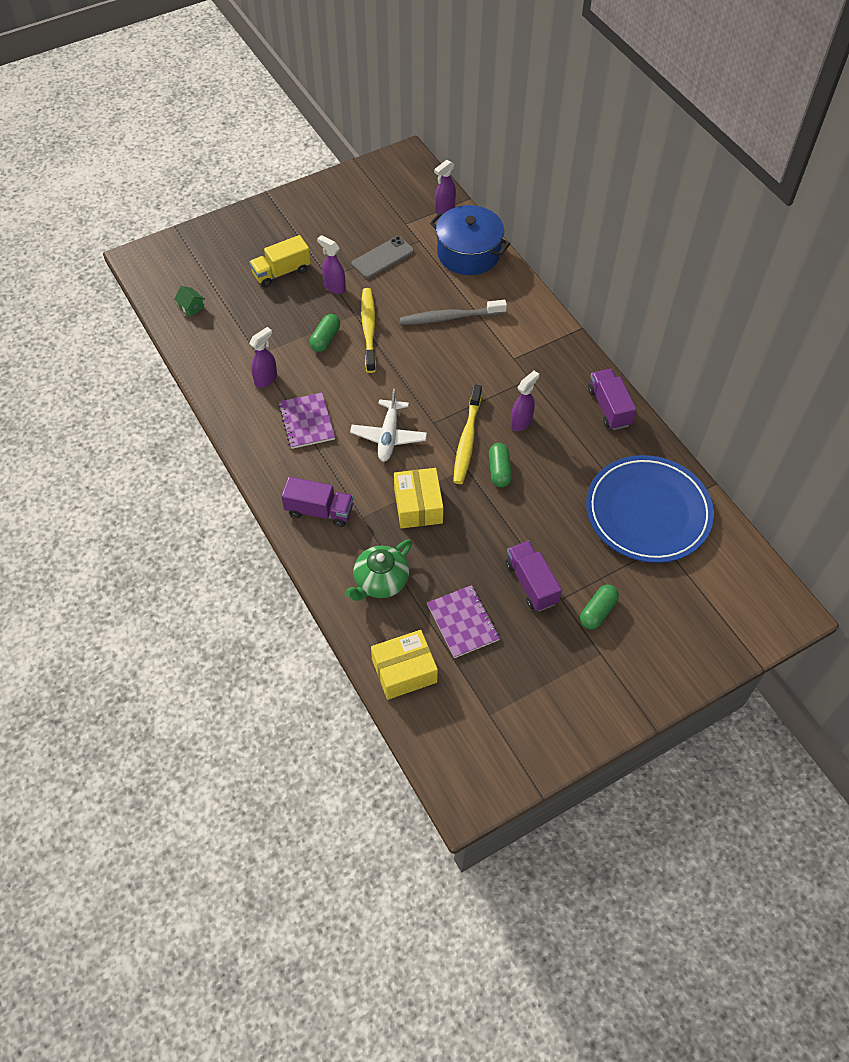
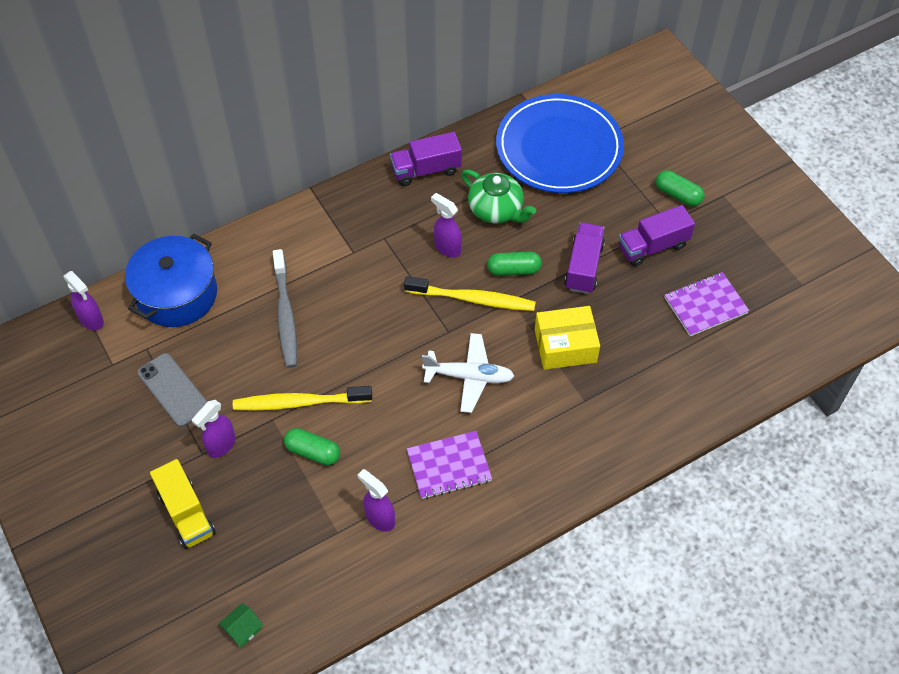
camera: 90 degrees left, 0 degrees up
purple truck [281,477,353,527] -> purple truck moved to [564,222,605,294]
green teapot [345,539,412,601] -> green teapot moved to [461,170,536,224]
yellow box [371,630,438,700] -> none

